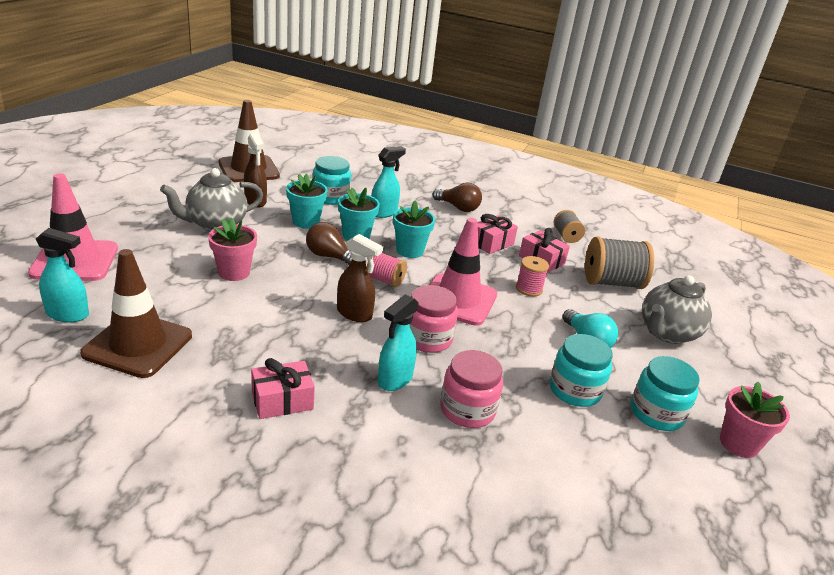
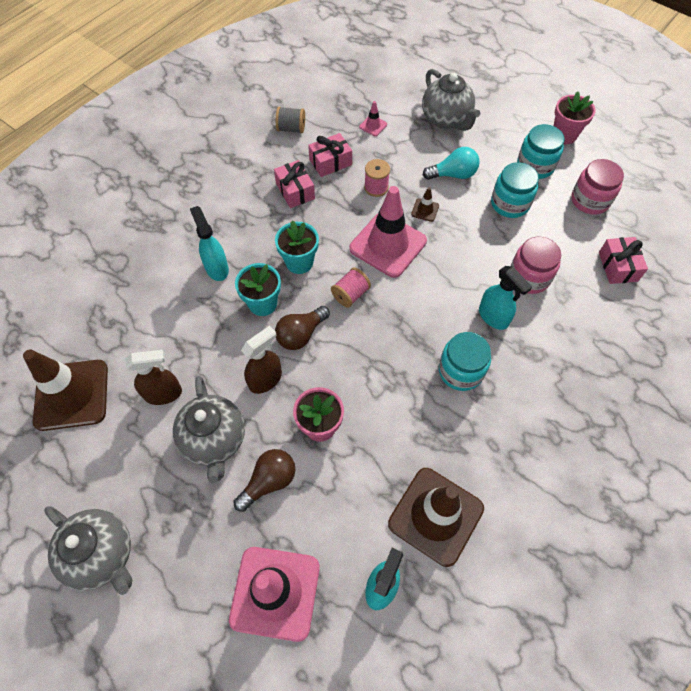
camera: 70 degrees left, 30 degrees up
pink gift [251,358,315,419] -> pink gift moved to [599,237,648,284]
turquoise flower pot [286,174,328,229] -> none
turquoise jar [312,156,351,205] -> turquoise jar moved to [439,332,491,391]
brown spray bottle [337,234,383,322] -> brown spray bottle moved to [241,326,282,394]
pink jar [409,285,458,353] -> pink jar moved to [571,159,624,215]
brown light bulb [433,183,482,212] -> brown light bulb moved to [233,449,295,512]
grey spool [585,237,654,289] -> pink traffic cone [359,101,387,136]
none -> grey teapot [44,506,132,595]
none -> brown traffic cone [411,187,439,222]

